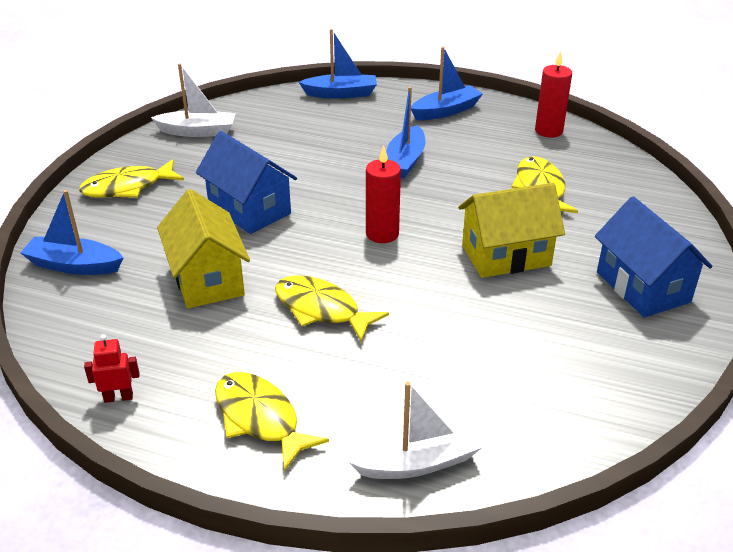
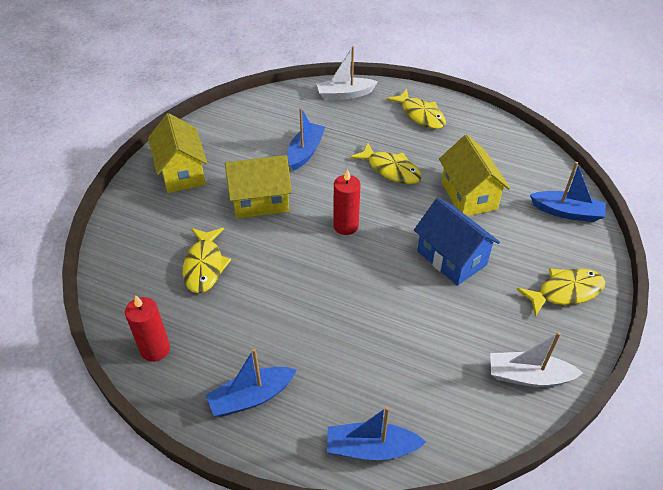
camera: 175 degrees left, 10 degrees up
red robot [84,334,140,403] -> none
blue boat [386,87,425,179] -> blue boat moved to [287,108,325,171]
blue house [595,196,713,317] -> yellow house [148,113,207,193]

